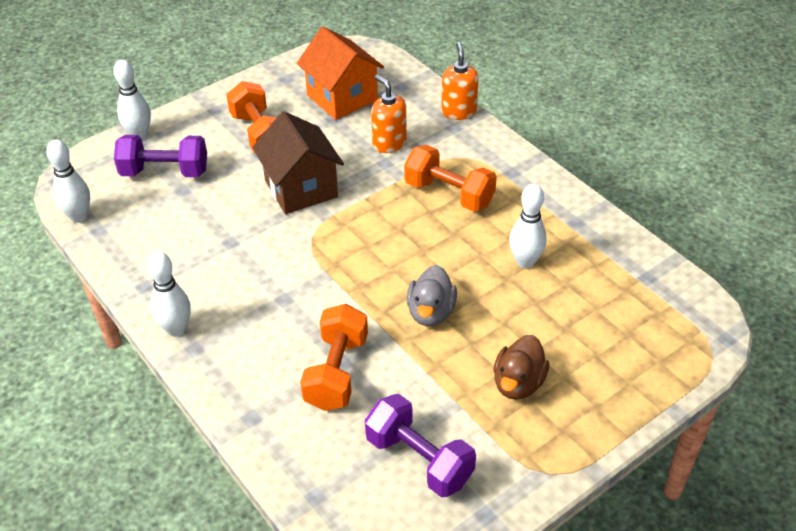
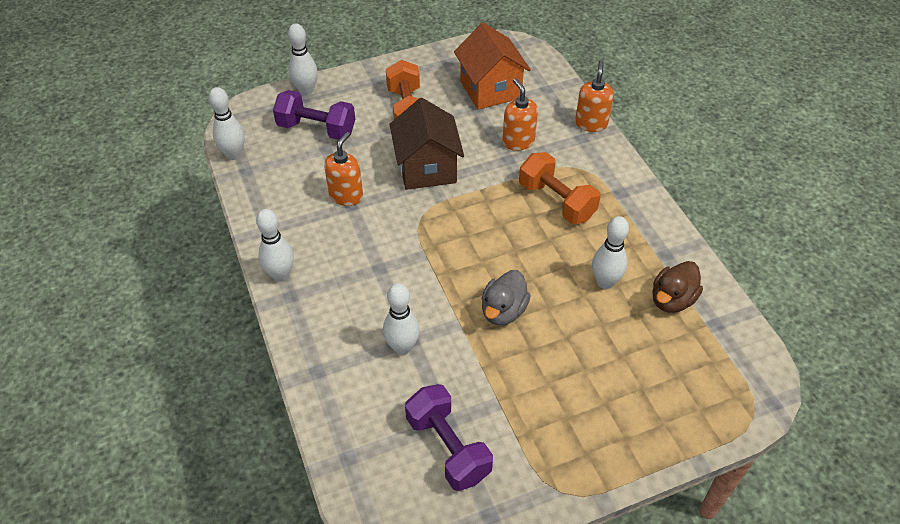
camera: 15 degrees right, 5 degrees up
orange dumbbell [300,304,368,411] -> white bowling pin [383,283,420,355]
brown duck [493,335,549,400] -> brown duck moved to [652,261,703,313]
none -> orange soap dispenser [324,132,363,206]

